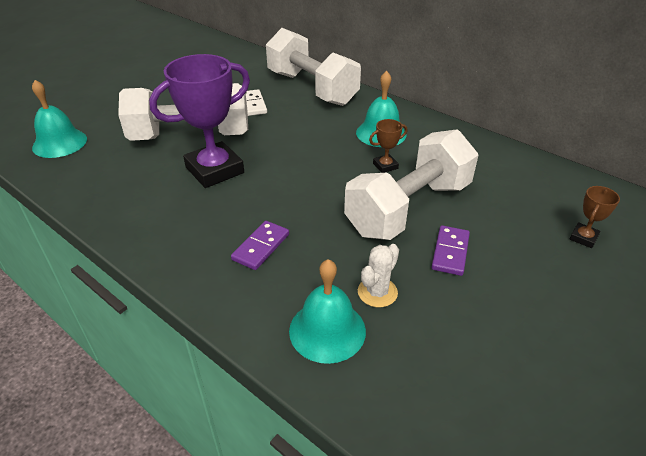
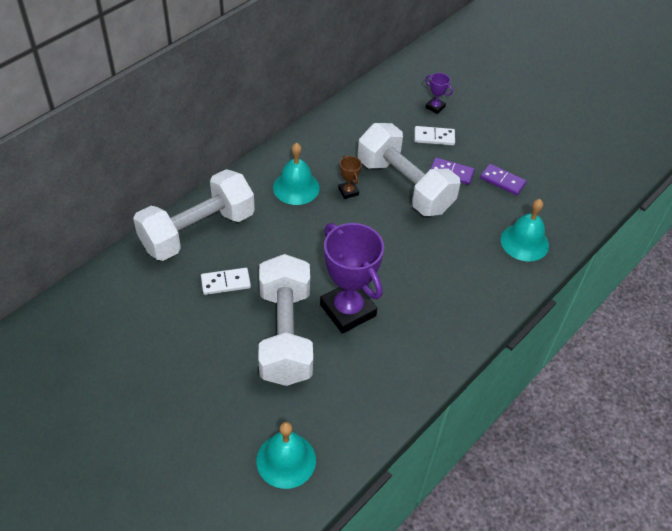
camera: 90 degrees left, 10 degrees up
purple domino [231,221,289,270] -> purple domino moved to [480,164,527,195]
white cactus [358,244,399,307] -> none
brown trophy [570,186,620,248] -> purple trophy [425,73,453,114]
none -> white domino [414,126,455,145]

